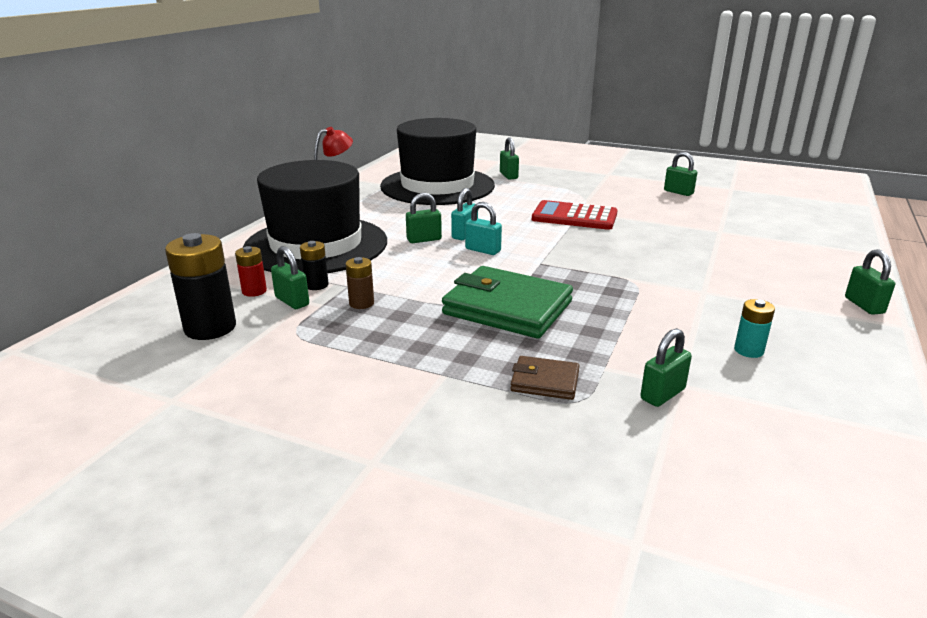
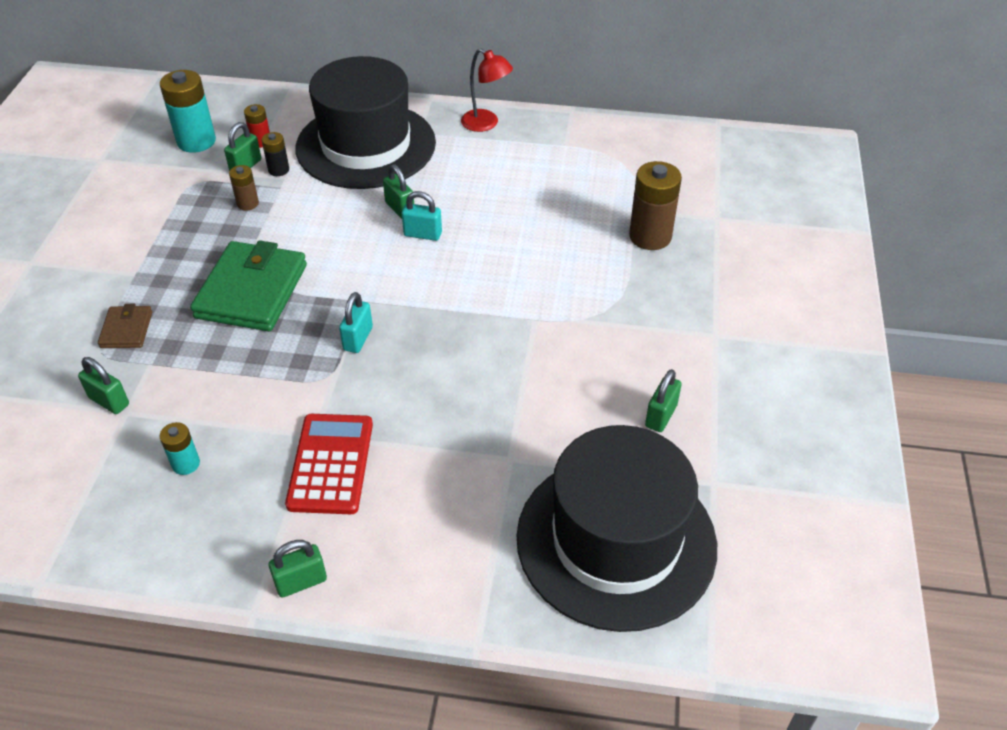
camera: 75 degrees right, 20 degrees up
black battery [165,233,236,340] -> turquoise battery [160,70,216,153]
black hat [380,118,495,205] -> black hat moved to [516,425,717,632]
turquoise padlock [465,202,502,255] -> turquoise padlock moved to [339,292,373,353]
green padlock [500,137,519,179] -> brown battery [629,161,682,250]
red calculator [532,200,618,230] -> red calculator moved to [285,414,373,514]

